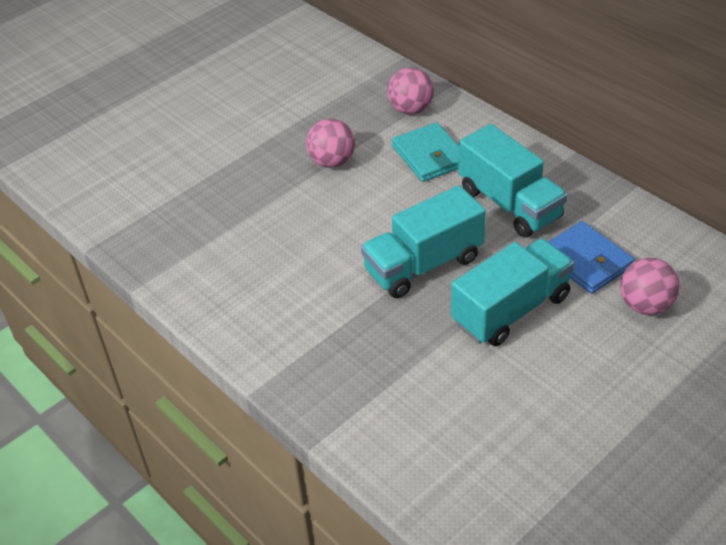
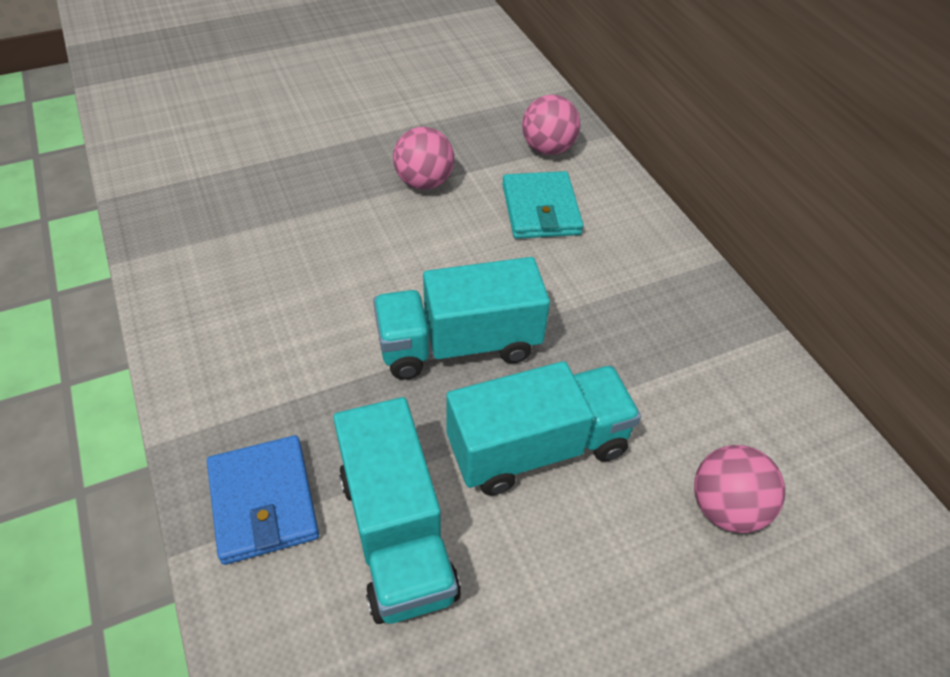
camera: 15 degrees right, 5 degrees up
turquoise truck [458,124,568,238] -> turquoise truck moved to [333,397,461,624]
blue wallet [548,221,634,294] -> blue wallet moved to [207,435,319,565]

